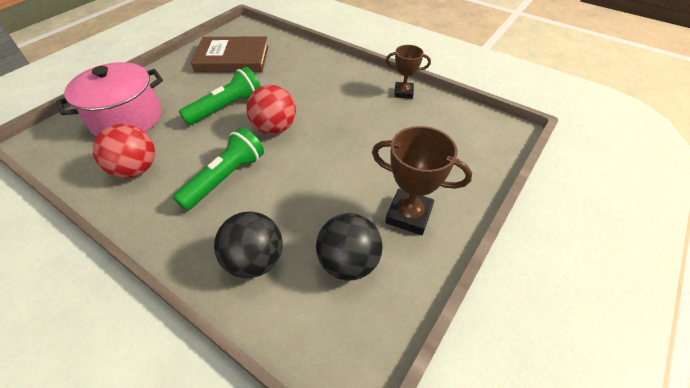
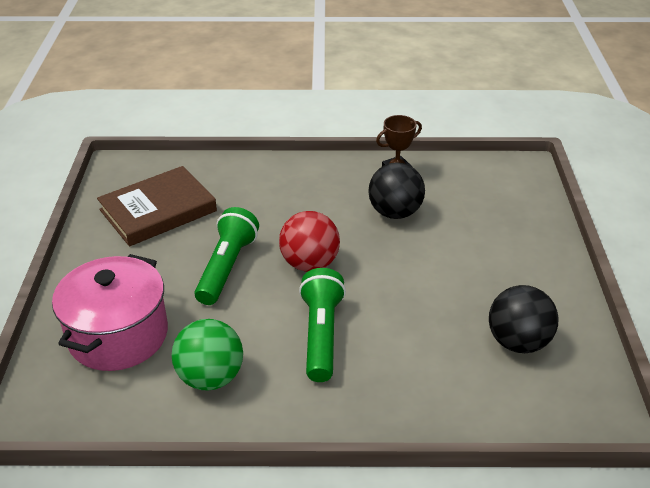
camera: 35 degrees left, 10 degrees down
red ball [93,124,155,178] -> green ball [171,319,243,391]
black ball [214,211,283,278] -> black ball moved to [368,162,425,219]
brown trophy [372,126,472,235] -> none

